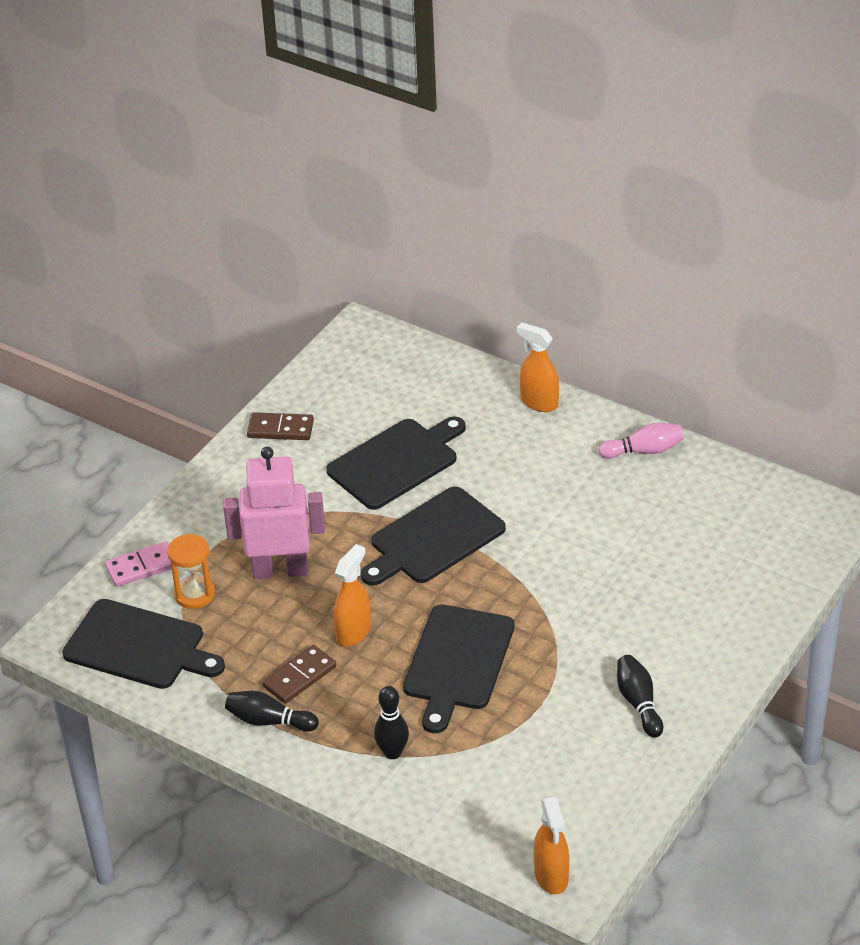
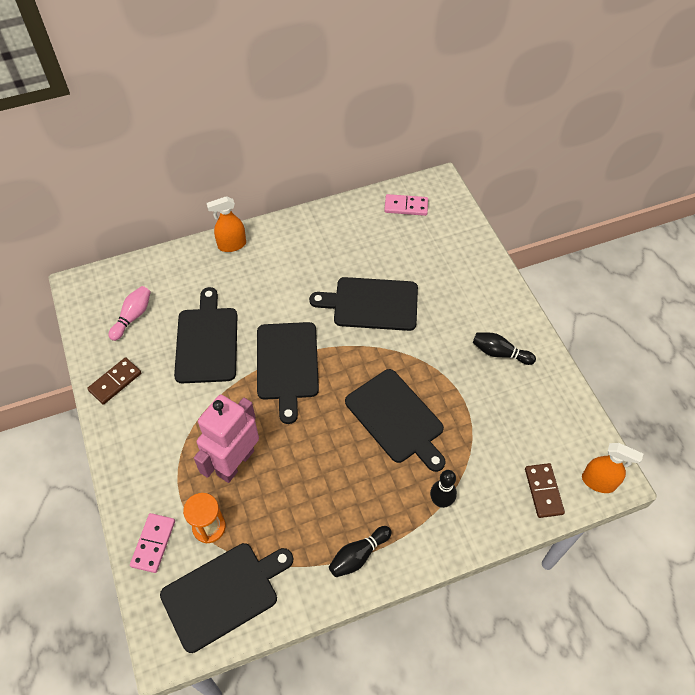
camera: 55 degrees left, 15 degrees up
brown domino [262,645,336,704] -> brown domino moved to [525,463,565,518]
orange spray bottle [334,544,371,647] -> none
pink bowling pin [599,423,684,459] -> pink bowling pin moved to [108,286,151,341]
none -> black cutting board [309,277,418,331]
none -> pink domino [384,194,428,216]

